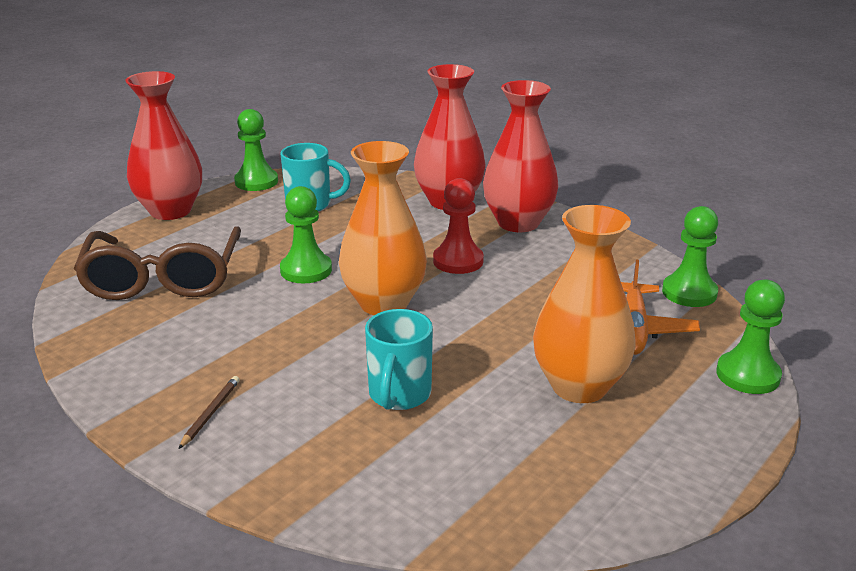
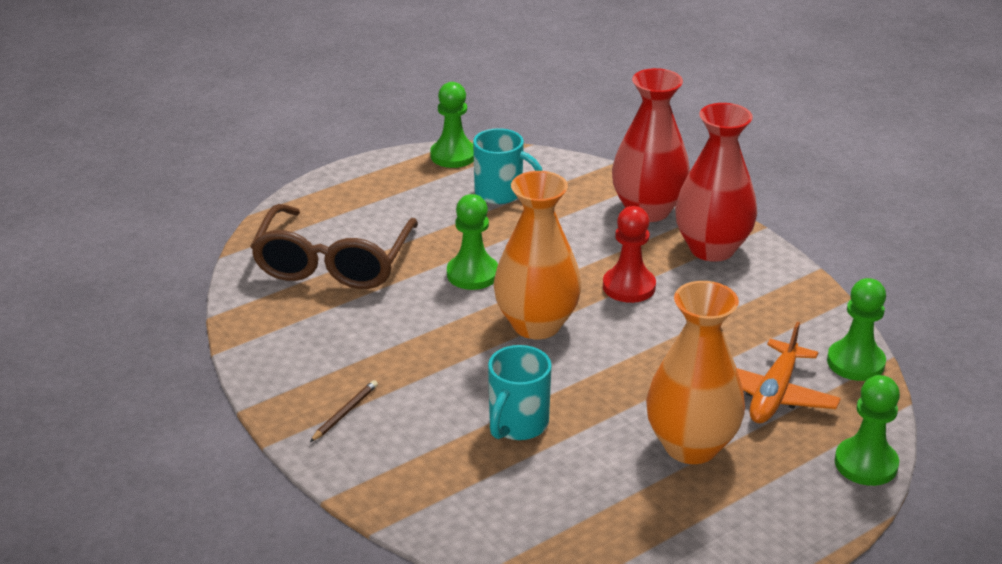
camera: 15 degrees right, 5 degrees up
red vase [125,71,202,220] -> none

